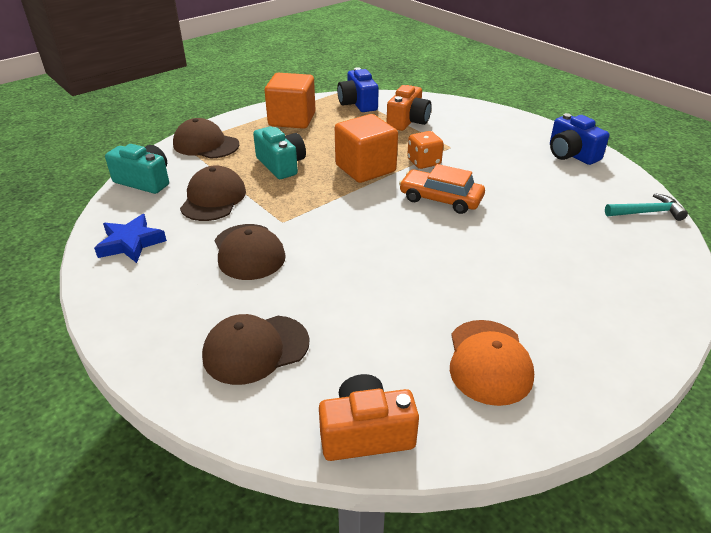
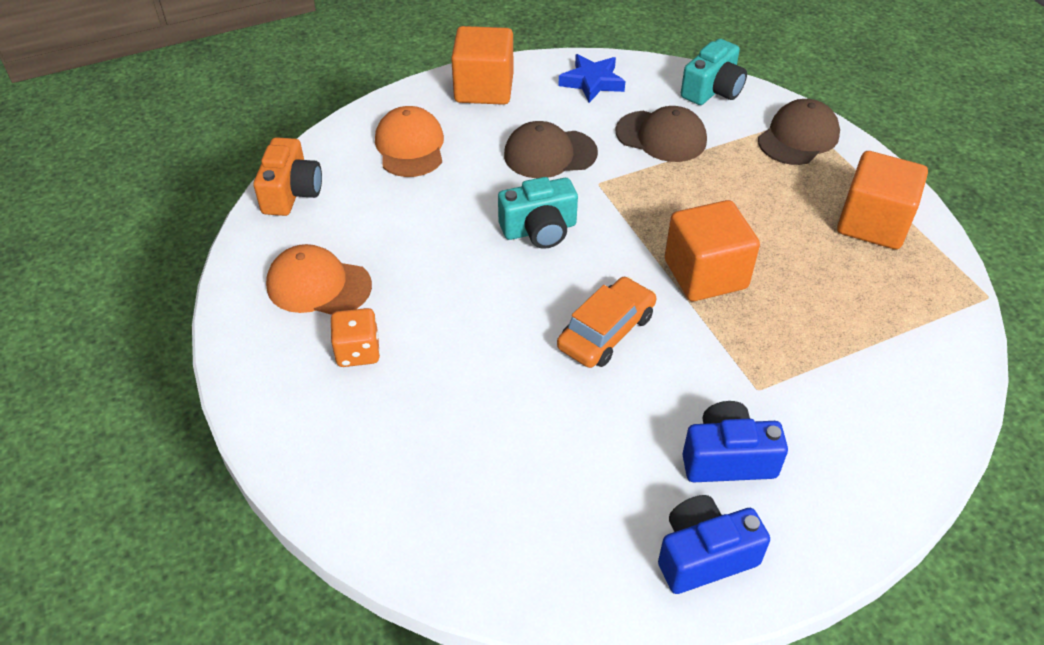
camera: 105 degrees right, 10 degrees up
brown cap [202,314,309,385] -> orange cap [375,106,444,177]
turquoise camera [253,126,306,179] -> turquoise camera moved to [498,177,578,249]
blue camera [337,67,379,112] -> blue camera moved to [682,401,788,482]
orange camera [386,85,432,131] -> none
orange dice [407,131,444,169] -> orange dice moved to [330,308,380,367]
turquoise hammer [605,193,688,221] -> none
none -> orange cube [451,26,513,105]

